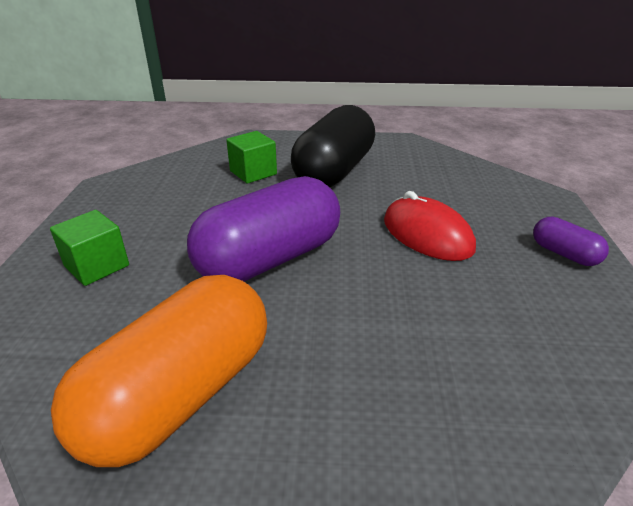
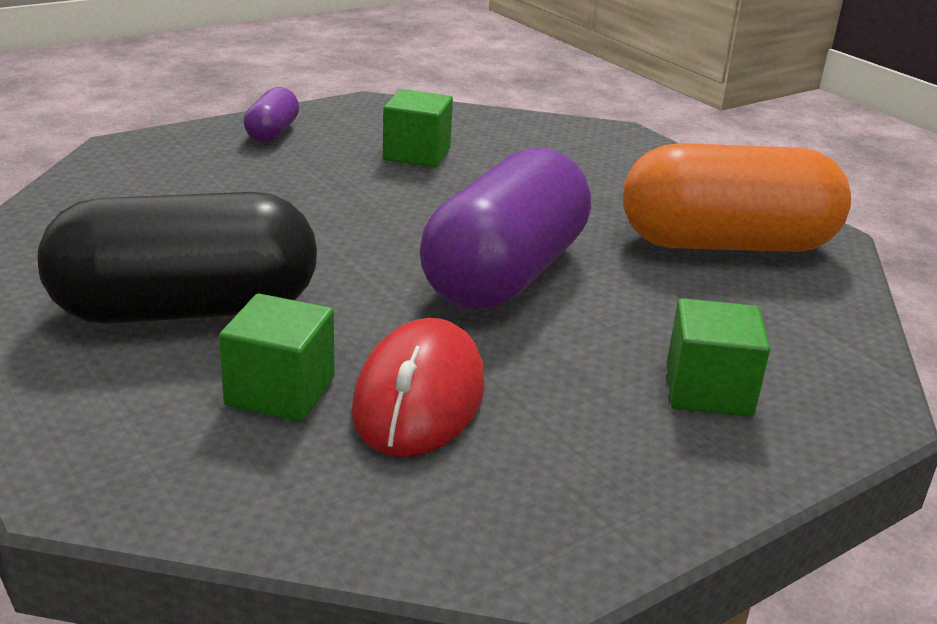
camera: 130 degrees left, 5 degrees down
purple capsule [187,176,340,281] -> purple capsule turned 75 degrees counterclockwise [420,147,591,310]
red mouse [384,191,476,261] -> red mouse moved to [351,318,485,457]
none -> green cube [383,89,453,167]

